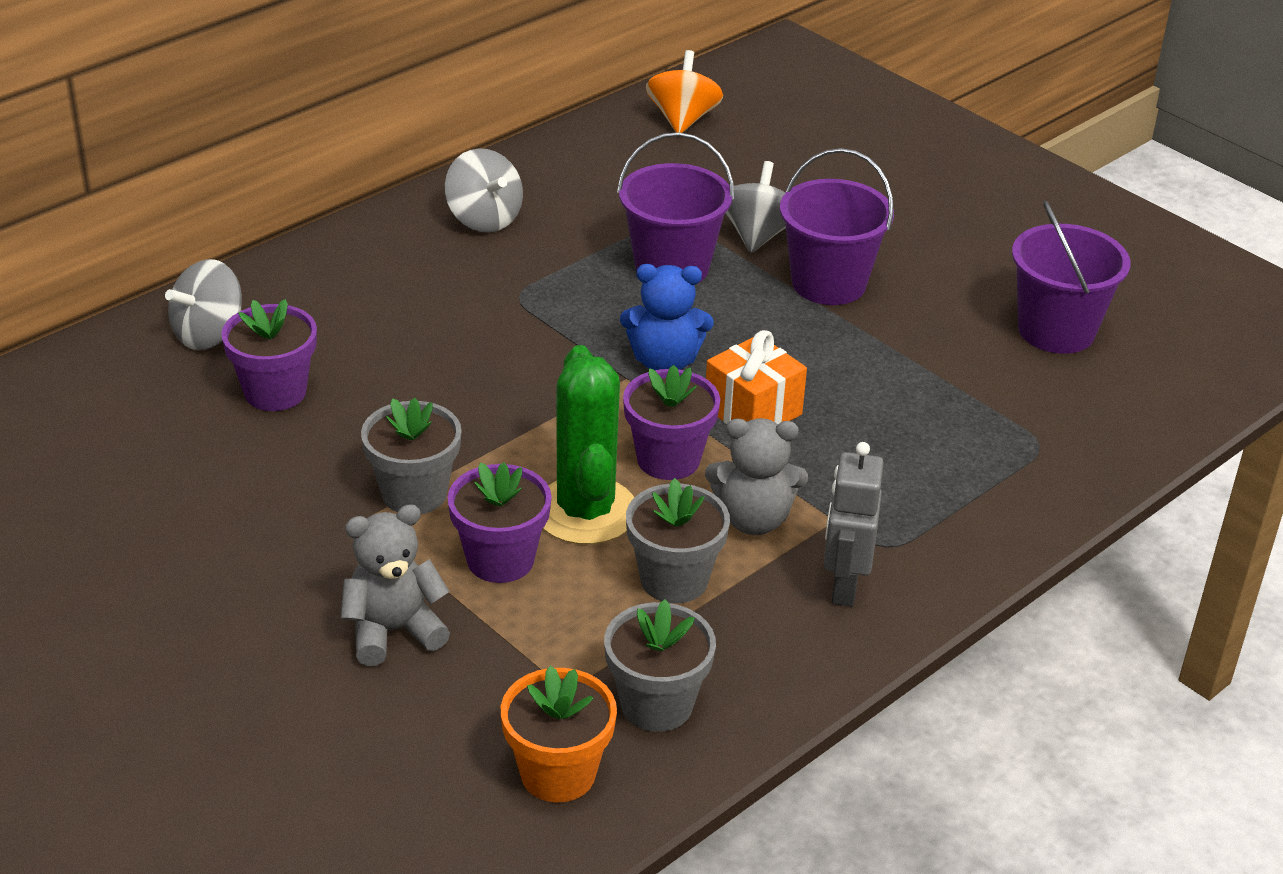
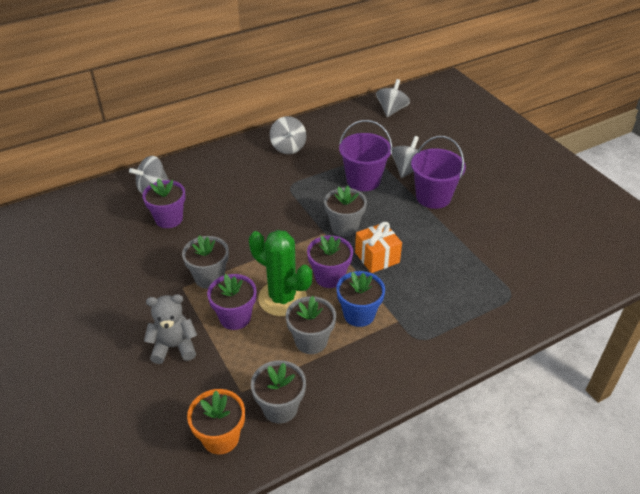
camera: 15 degrees right, 5 degrees up
green cactus [543,345,634,545] -> green cactus turned 60 degrees counterclockwise [249,230,312,316]
blue teddy bear [620,264,714,370] -> grey flower pot [324,186,367,237]
orange spinning top [646,50,723,133] -> grey spinning top [376,79,410,117]
grey teddy bear [705,418,808,535] -> blue flower pot [336,271,385,327]
grey robot [824,442,884,607] -> none
purple bucket [1012,200,1130,354] -> none

